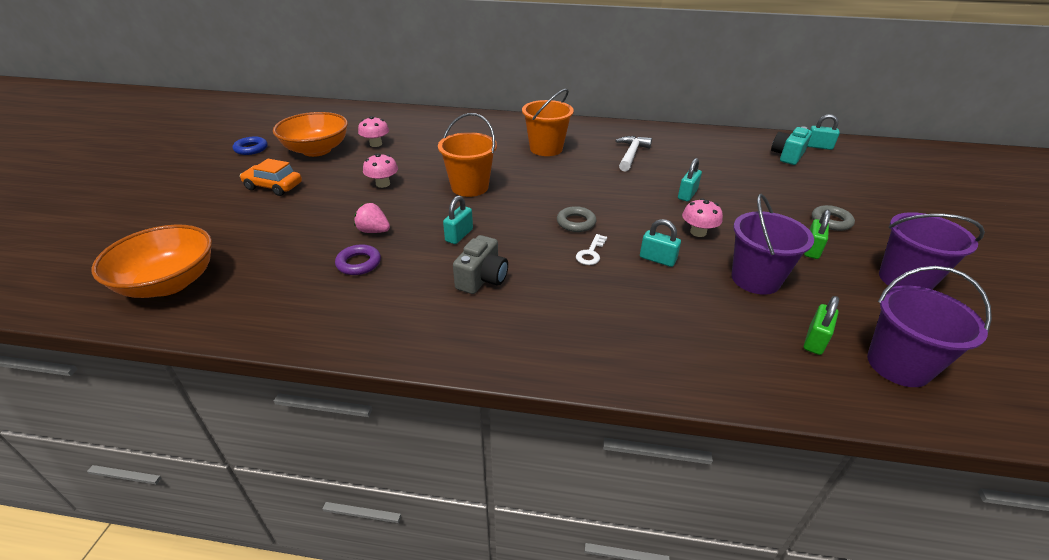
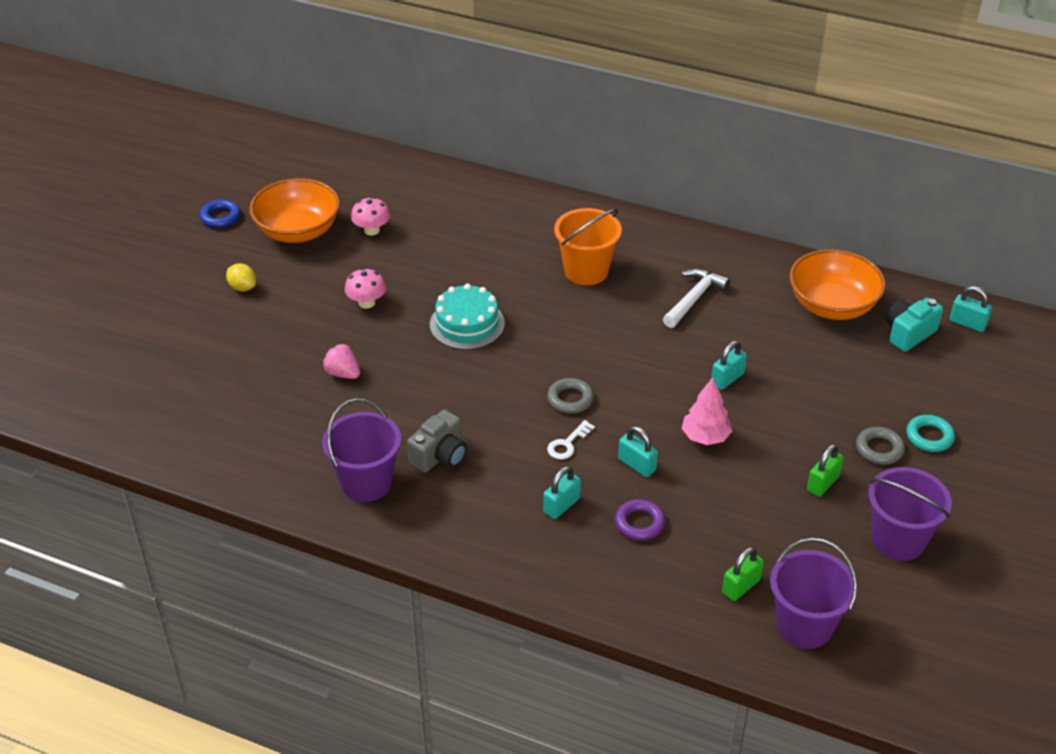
camera: 15 degrees right, 5 degrees up
orange bowl [92,224,212,298] -> orange bowl moved to [789,249,886,320]
orange car [240,159,302,196] -> yellow lemon [226,263,256,291]
purple ring [335,244,381,275] -> purple ring moved to [615,499,665,541]
orange bucket [438,113,497,197] -> turquoise cake [430,283,505,350]
turquoise padlock [443,196,473,244] -> turquoise padlock moved to [543,466,581,519]
pink mushroom [682,198,723,237] -> pink tree [682,377,732,445]
purple bucket [731,194,814,295] -> purple bucket moved to [322,398,401,502]
none -> turquoise ring [906,415,955,452]

